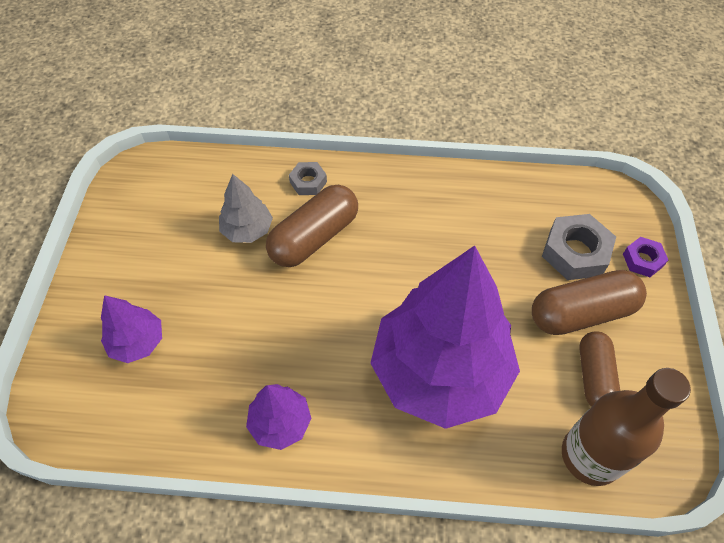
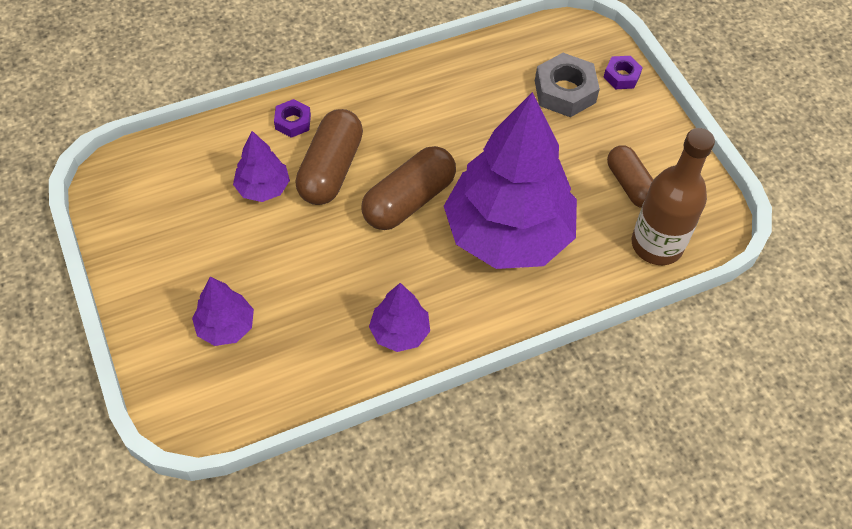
camera: 30 degrees left, 0 degrees up
grey tree [219,174,273,243] -> purple tree [233,131,290,202]
grey nut [289,162,327,195] -> purple nut [274,99,311,138]
brown capsule [532,270,647,335] -> brown capsule moved to [361,146,456,230]

